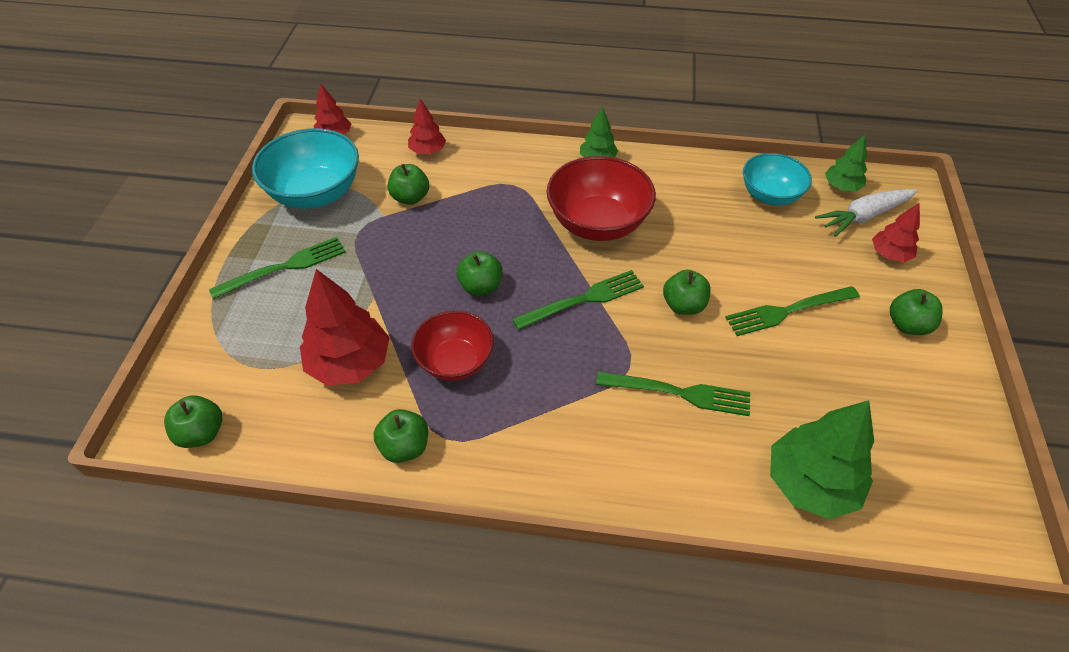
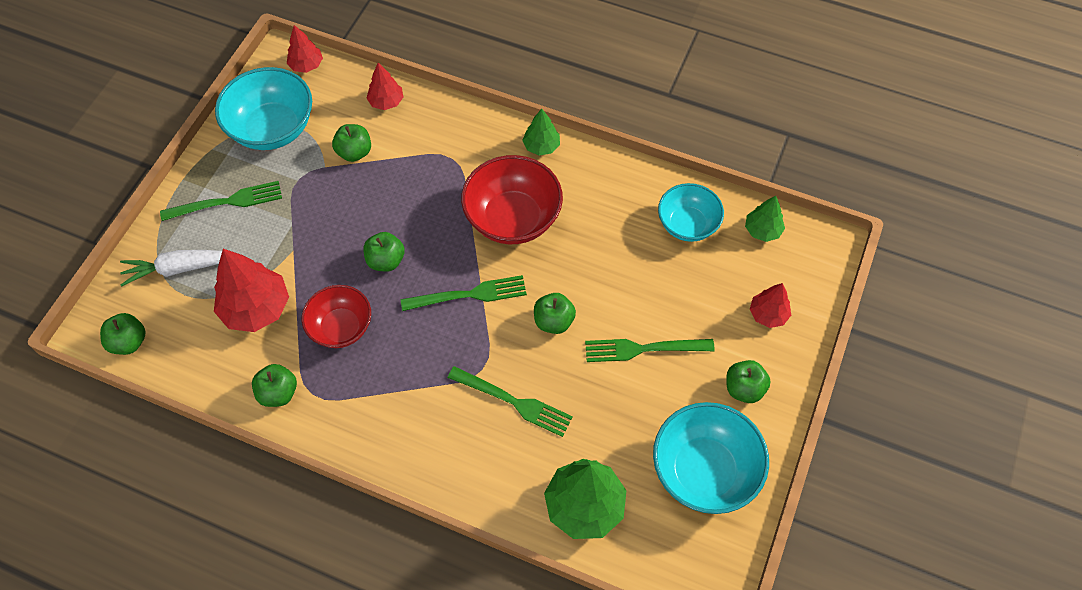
camera: 15 degrees right, 10 degrees up
white carrot [815,189,917,237] -> white carrot moved to [120,250,222,286]
none -> turquoise bowl [653,402,769,514]

